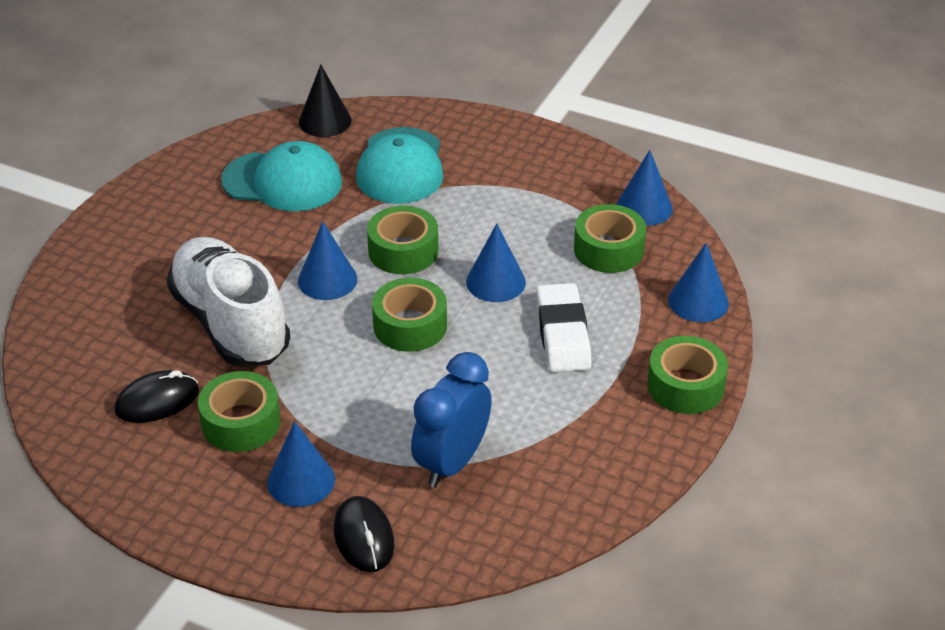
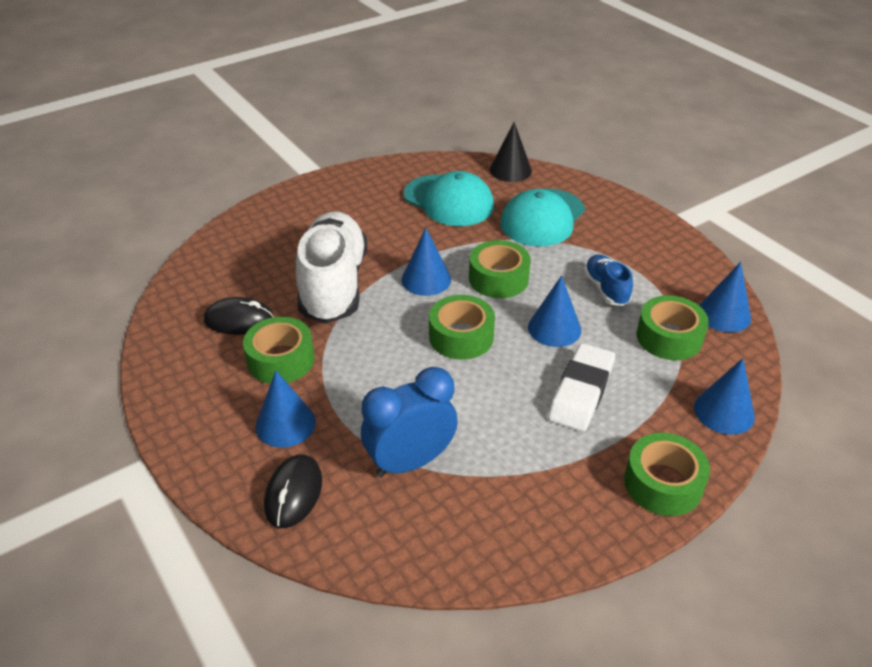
camera: 30 degrees right, 0 degrees up
none -> blue shoe [584,254,633,306]

